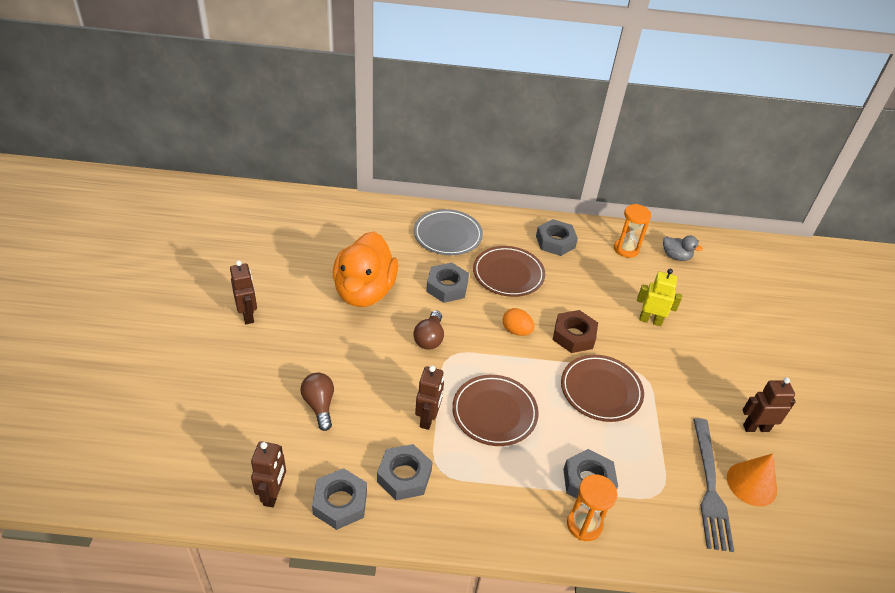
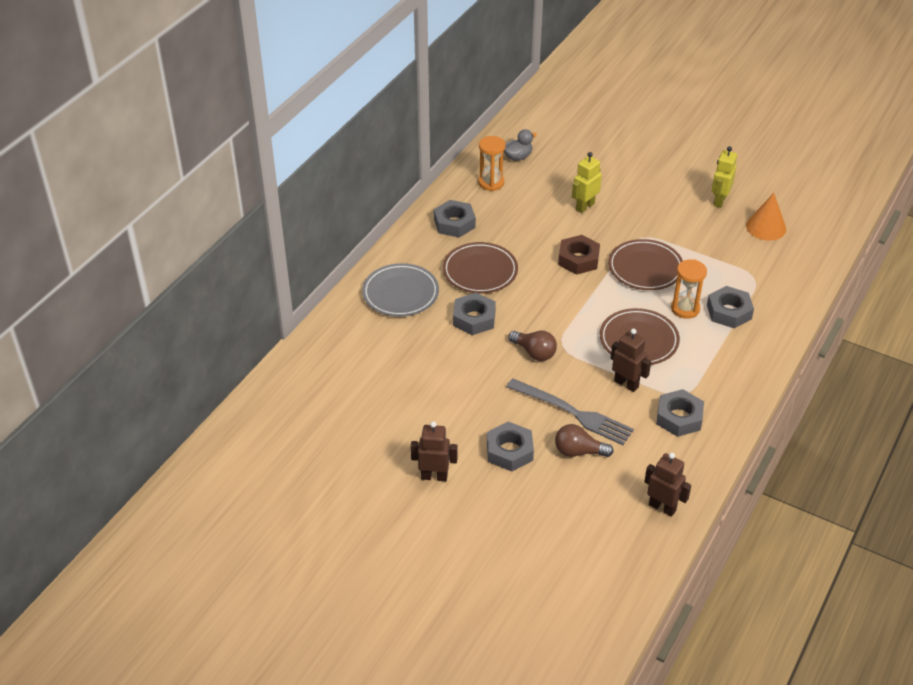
camera: 60 degrees left, 0 degrees up
grey nut [312,468,367,530] -> grey nut moved to [487,421,534,472]
orange duck [333,231,398,307] -> none
orange egg [503,308,534,336] -> none
orange hourglass [567,475,617,541] -> orange hourglass moved to [671,259,707,319]
grey fork [693,418,734,552] -> grey fork moved to [507,378,634,445]
brown robot [743,377,796,432] -> yellow robot [712,146,737,208]

